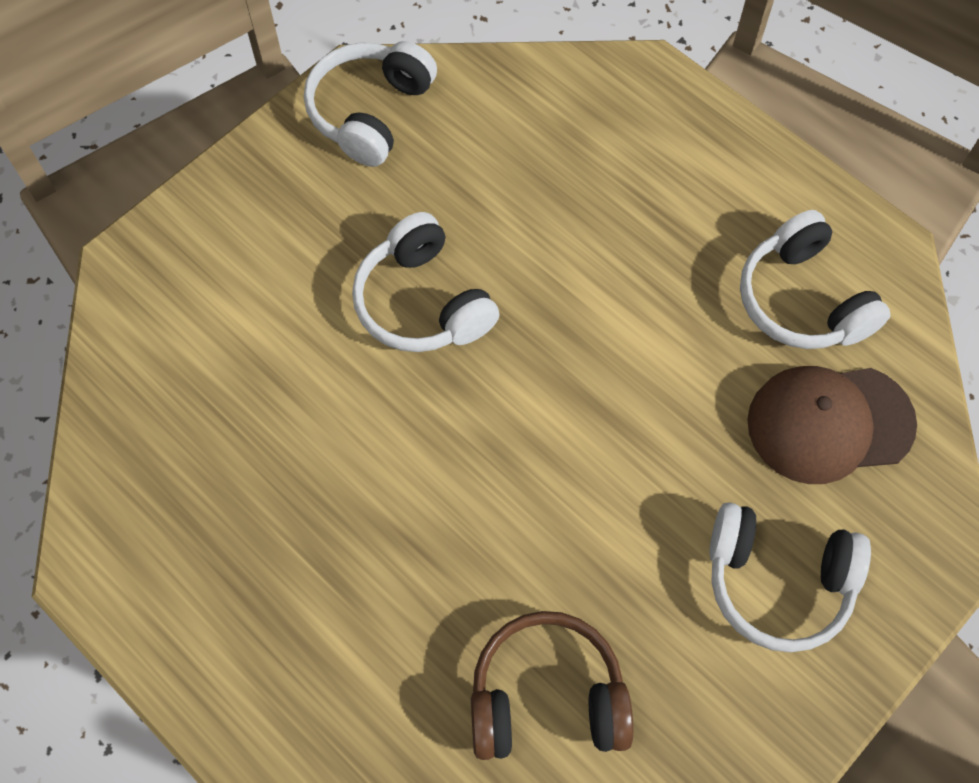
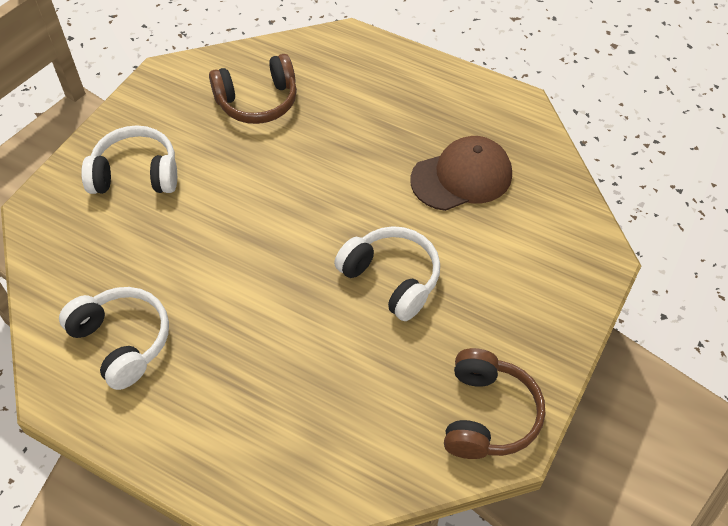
camera: 165 degrees right, 10 degrees down
white headphones [304,41,437,167] -> brown headphones [444,348,545,459]
brown cap [747,366,917,484] -> brown cap moved to [410,136,512,211]

